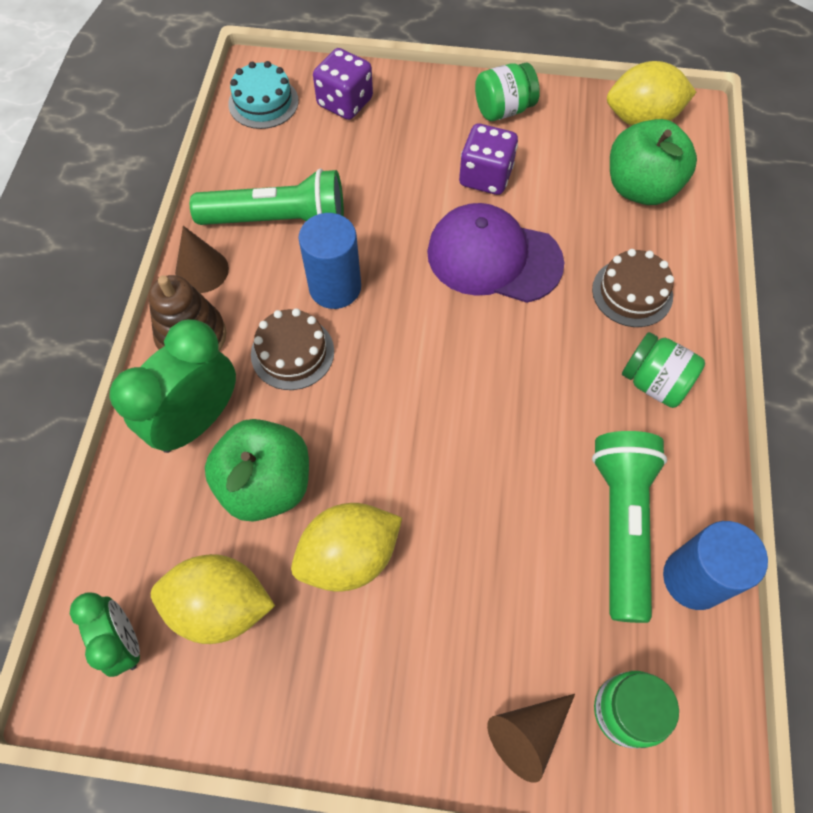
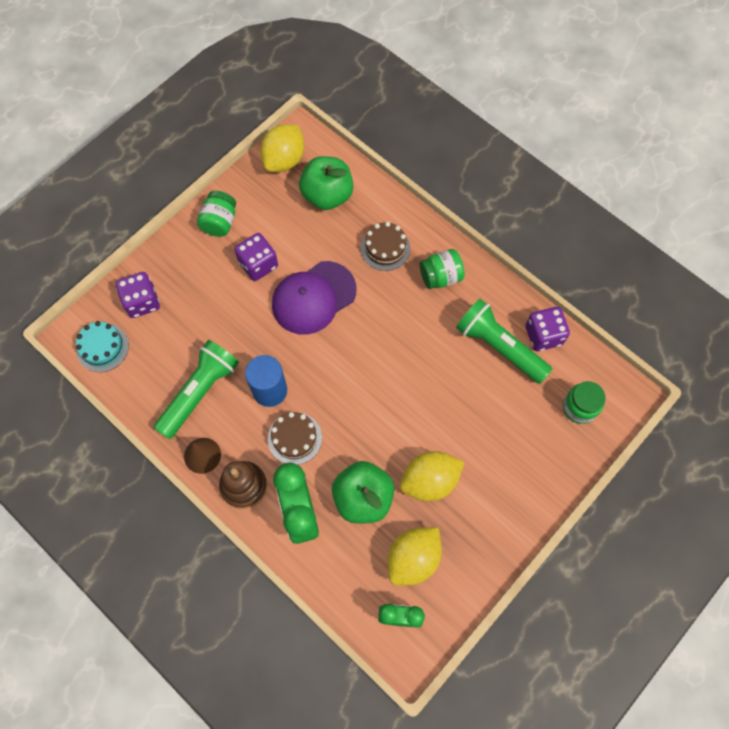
camera: 55 degrees left, 5 degrees up
yellow lemon [291,503,402,592] -> yellow lemon turned 60 degrees clockwise [400,451,465,501]
brown cone [487,694,575,783] -> none
blue cylinder [663,521,768,610] -> purple dice [526,307,570,351]

